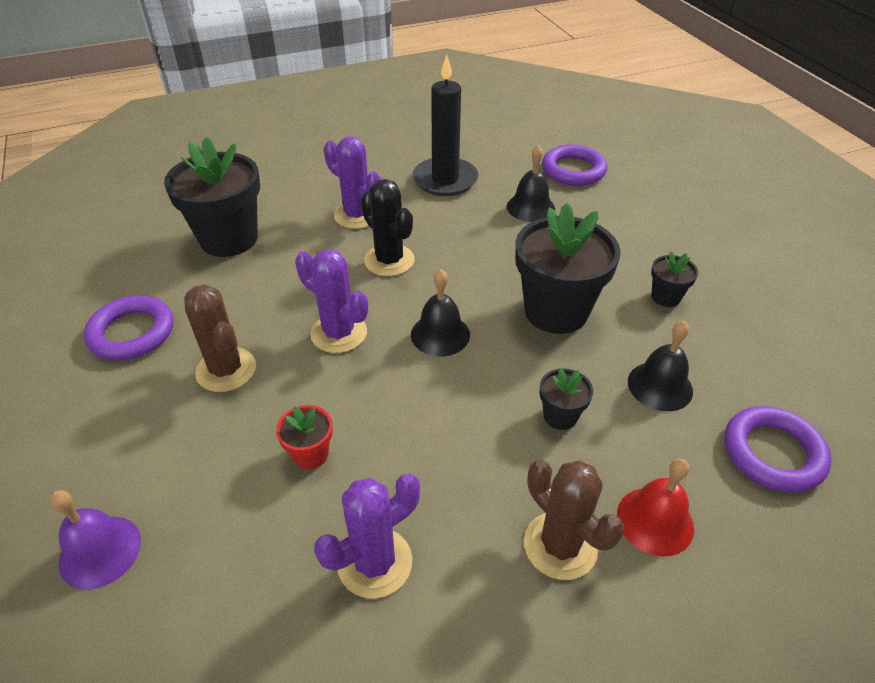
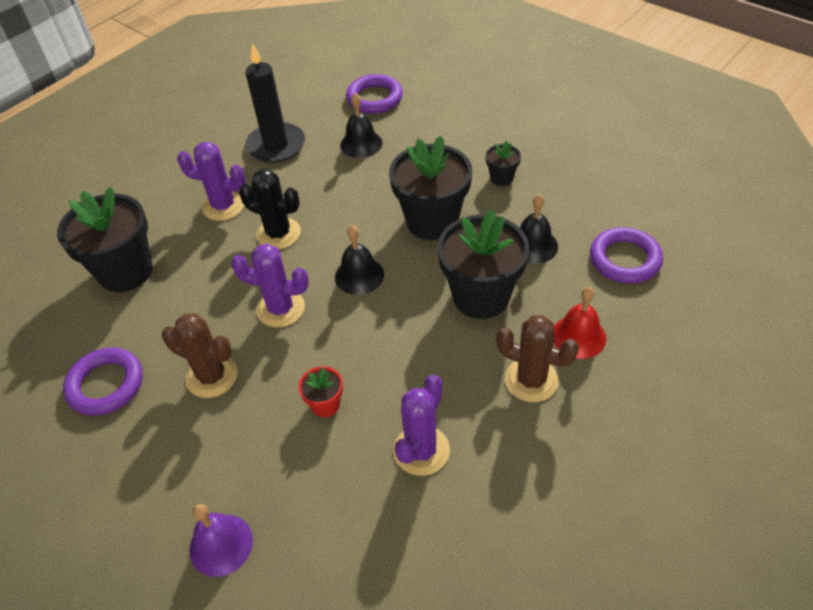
camera: 25 degrees left, 5 degrees up
black flower pot [539,368,593,430] -> black flower pot [437,209,529,319], size x2.17

